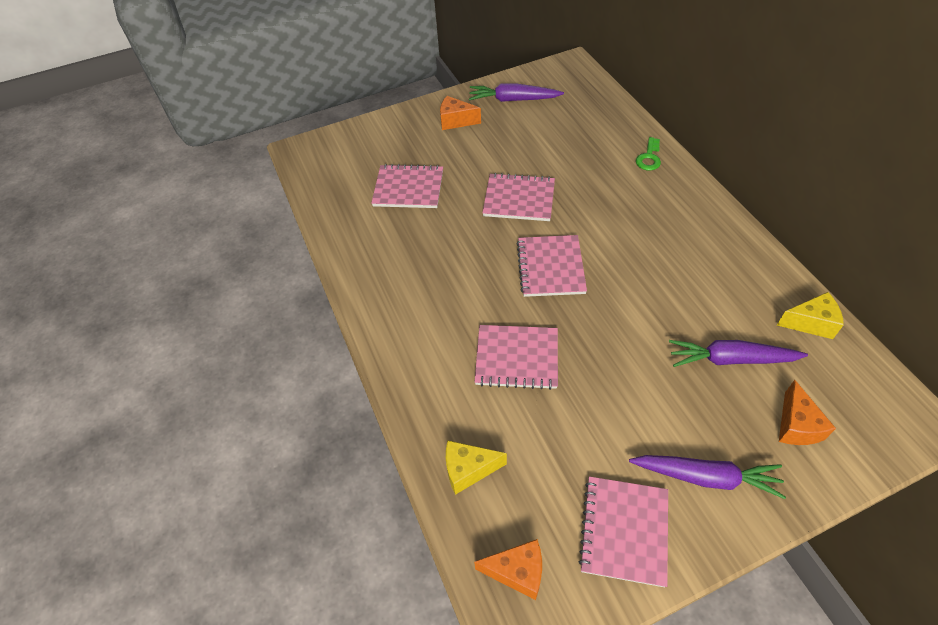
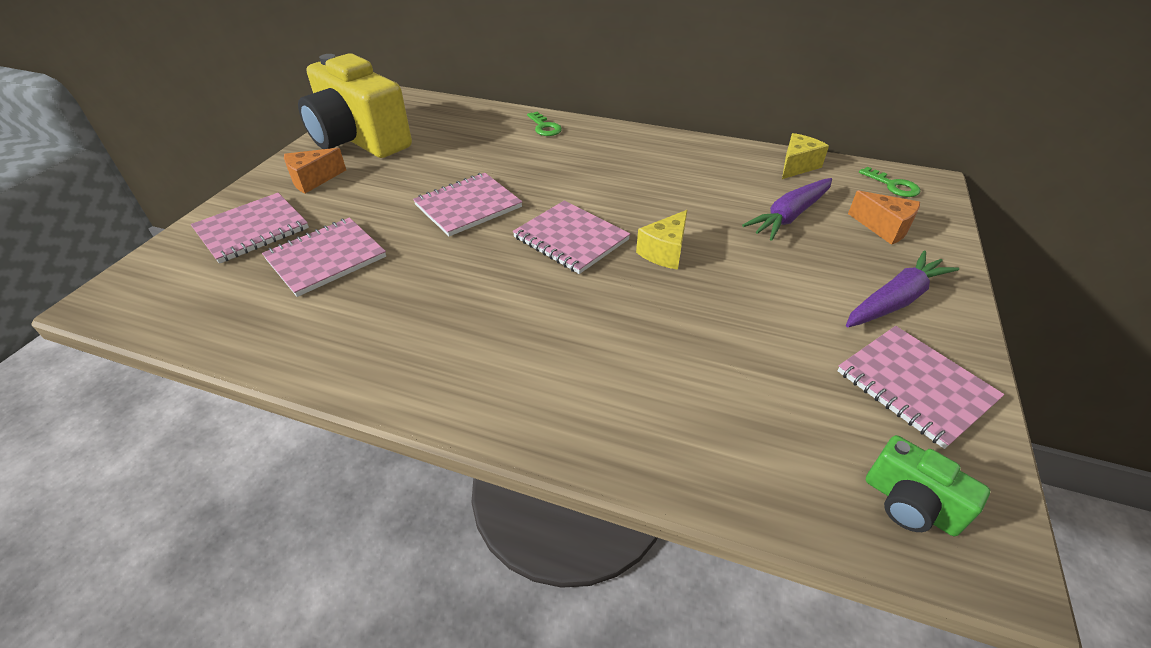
camera: 50 degrees left, 10 degrees down
yellow cheese [446,440,507,495] -> yellow cheese moved to [636,210,687,270]
purple carrot [469,83,564,102] -> yellow camera [298,53,412,158]
orange cheese [474,539,542,600] -> green camera [866,435,990,536]
pink notebook [475,325,558,390] -> pink notebook moved to [191,193,309,264]
none -> green key [859,167,920,197]

